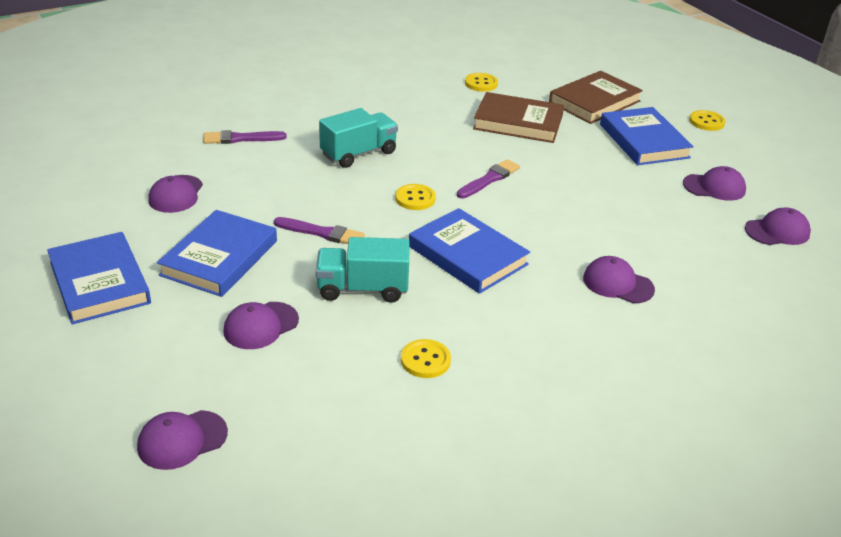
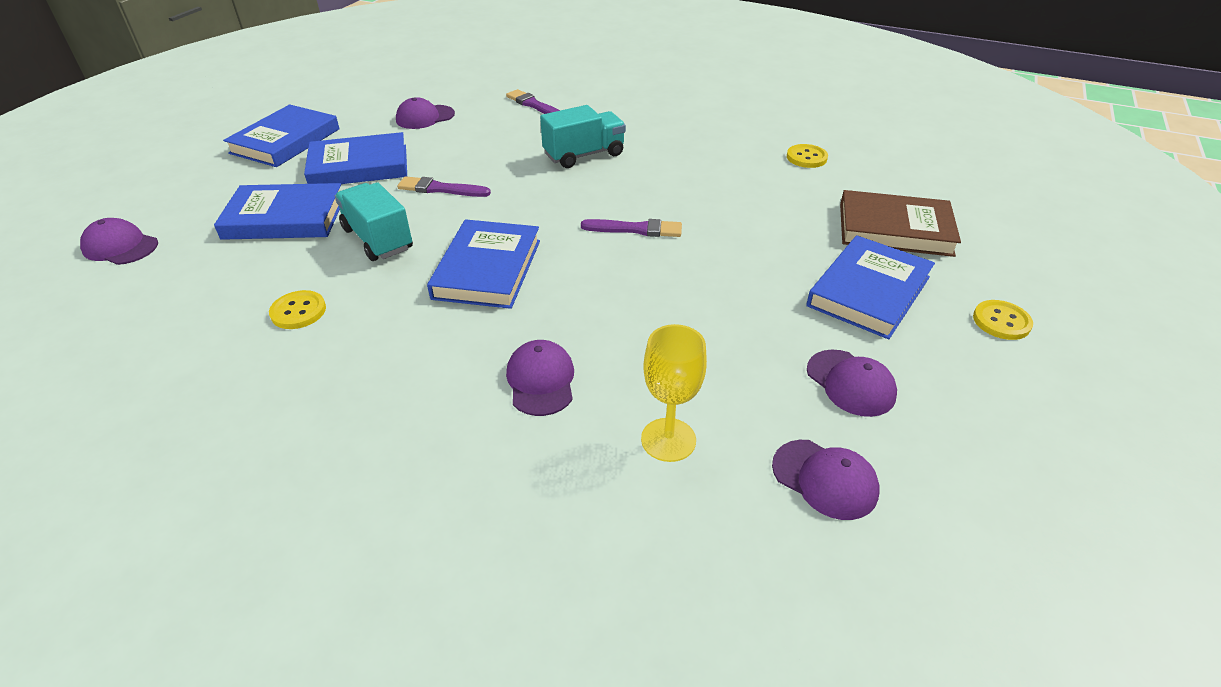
camera: 55 degrees right, 5 degrees up
purple cap [223,302,299,349] -> blue book [214,183,341,240]
purple brush [274,217,365,244] -> purple brush turned 120 degrees clockwise [397,176,491,197]
turquoise truck [319,108,398,168] -> turquoise truck turned 45 degrees counterclockwise [540,105,626,168]
yellow button [395,184,436,210] -> none
brown book [473,92,564,143] -> none
none -> yellow goblet [641,324,707,462]

